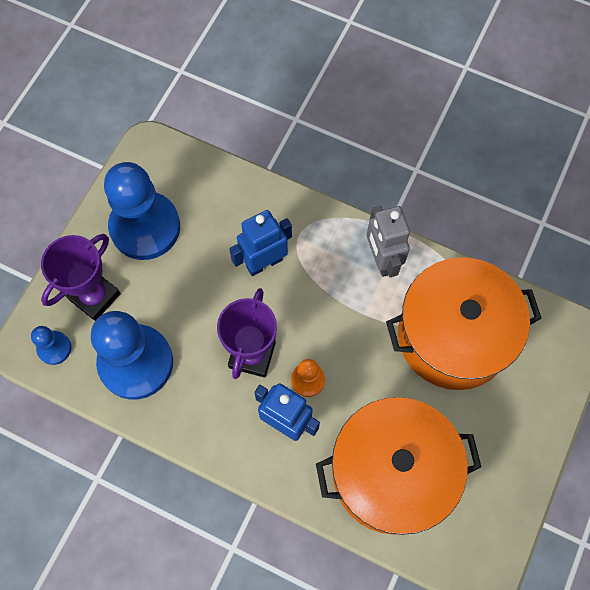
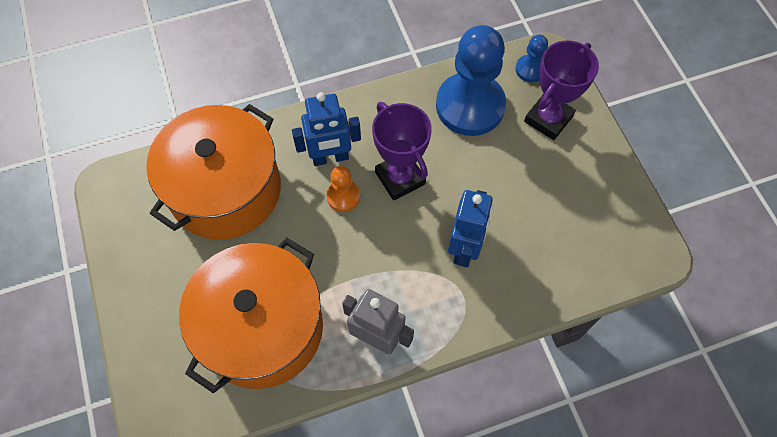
camera: 135 degrees right, 5 degrees down
purple trophy [41,234,121,321] -> purple trophy turned 45 degrees clockwise [524,40,599,140]
blue pawn [104,162,180,260] -> none

